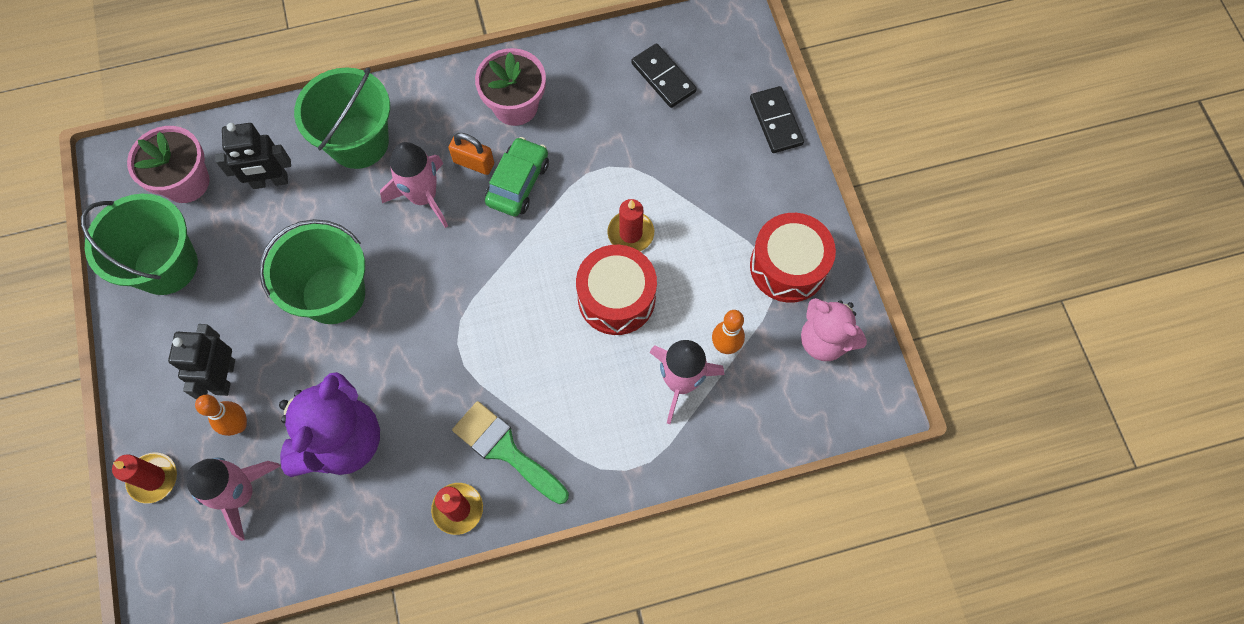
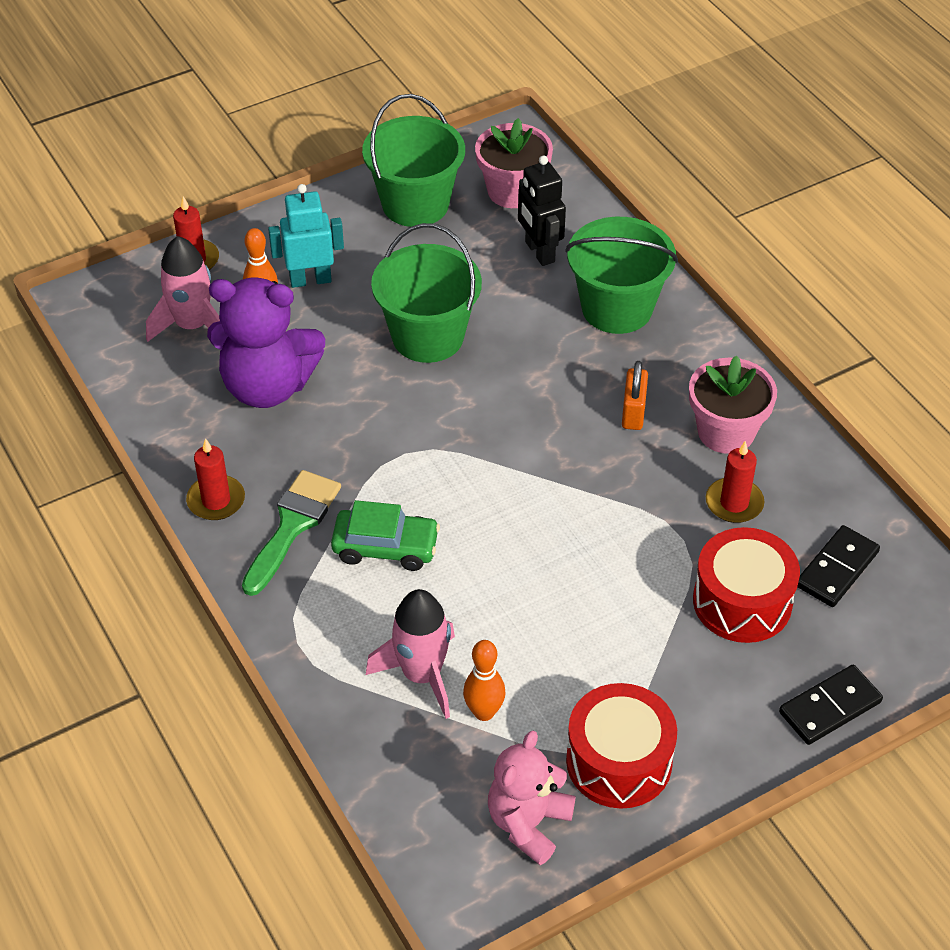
camera: 75 degrees right, 20 degrees down
black robot [168,324,235,400] -> turquoise robot [268,184,344,288]
pink rocket [380,142,448,228] -> none
green car [485,137,549,217] -> green car moved to [331,500,440,571]
red drum [576,245,657,335] -> red drum moved to [693,527,800,643]
red candle [608,199,654,251] -> red candle moved to [706,441,764,523]

